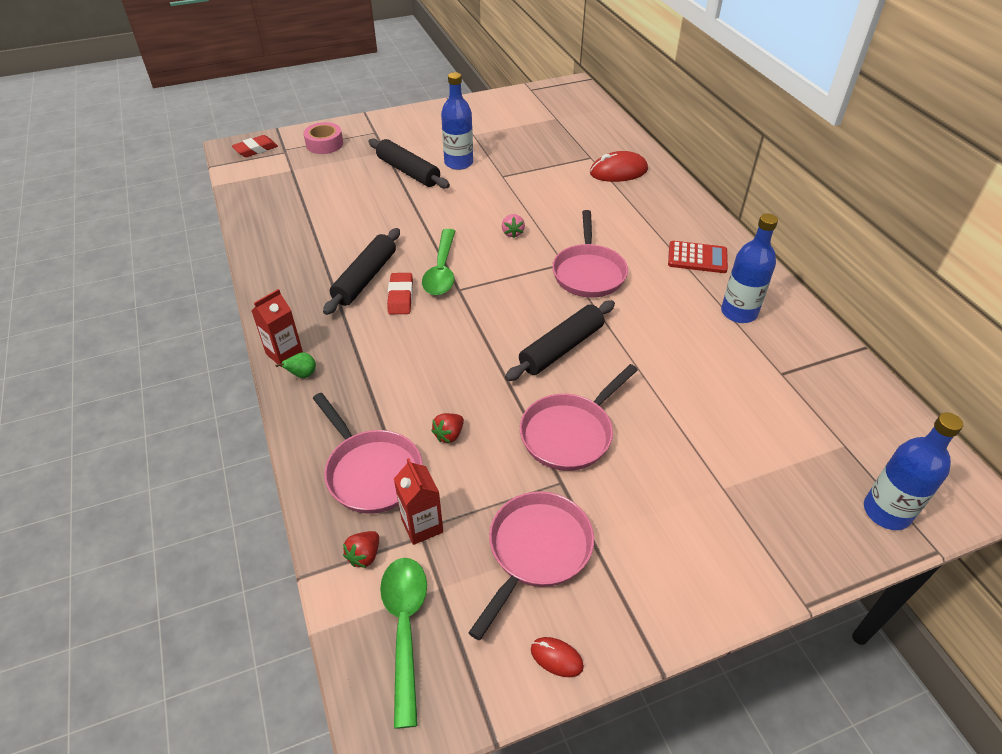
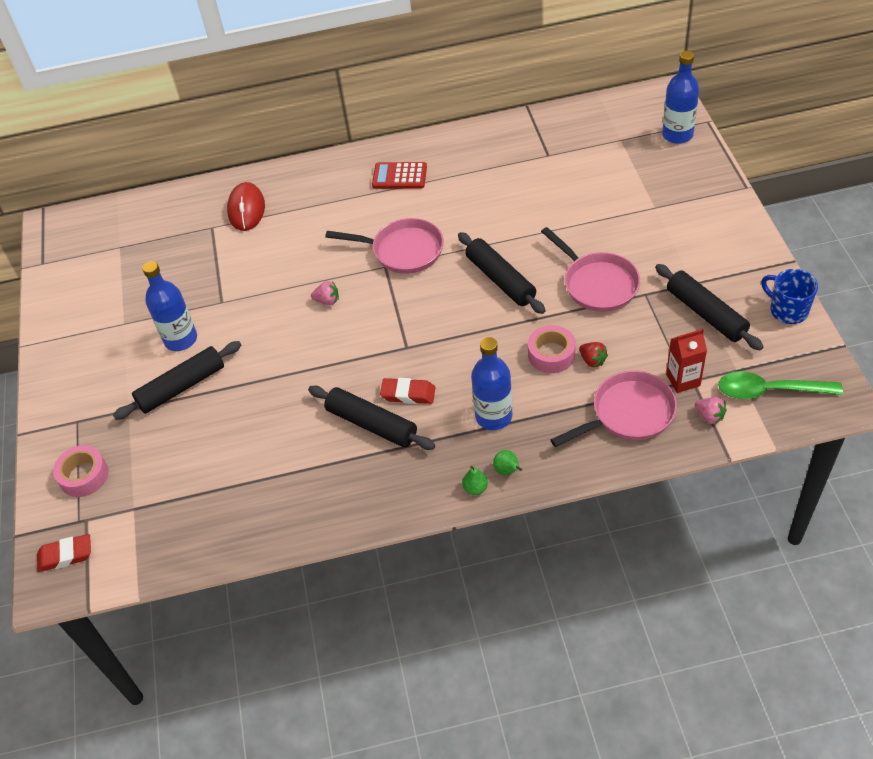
camera: 75 degrees left, 5 degrees up
red eraser [232,135,278,157] -> red eraser turned 75 degrees counterclockwise [37,534,91,572]
red carton [251,289,303,367] -> green pear [462,466,488,495]
red strawberry [343,531,379,568] -> pink strawberry [695,397,727,424]
green spoon [422,229,455,295] -> none
pink pan [468,492,594,640] -> black rolling pin [655,264,764,351]
red mouse [531,637,584,677] -> blue mug [761,269,818,324]
red calculator [668,241,728,273] -> red calculator turned 105 degrees counterclockwise [372,162,427,189]
blue bottle [721,213,778,323] -> blue bottle moved to [471,337,512,430]
none -> pink tape [528,325,576,373]

